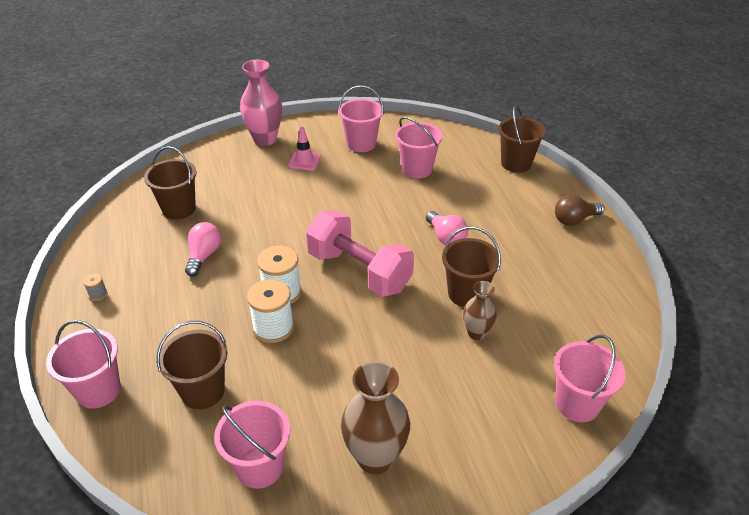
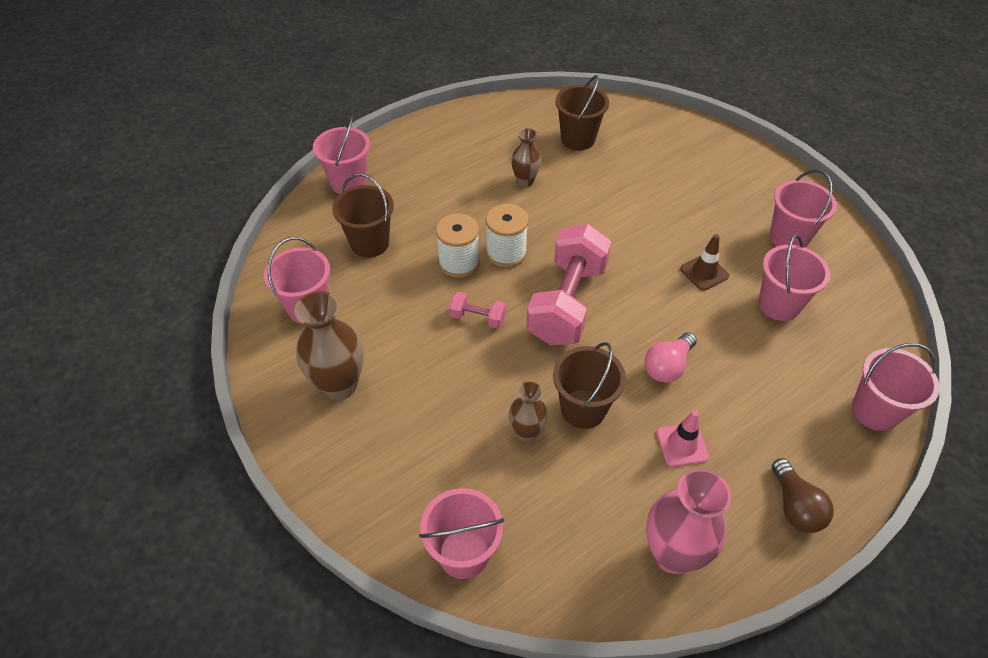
camera: 70 degrees right, 10 degrees up
grey spool [83,273,107,301] -> none
pink light bulb [185,222,221,277] -> brown vase [511,128,541,187]
pink vase [240,60,282,146] -> pink vase moved to [646,469,731,574]
pink traffic cone [288,127,321,171] -> pink traffic cone moved to [656,411,709,467]
brown bucket [498,105,546,173] -> pink bucket [852,343,940,431]
brown light bulb [555,195,605,226] -> brown light bulb turned 150 degrees counterclockwise [772,458,834,533]
none -> pink dumbbell [449,292,506,329]
none -> brown traffic cone [680,234,729,291]

